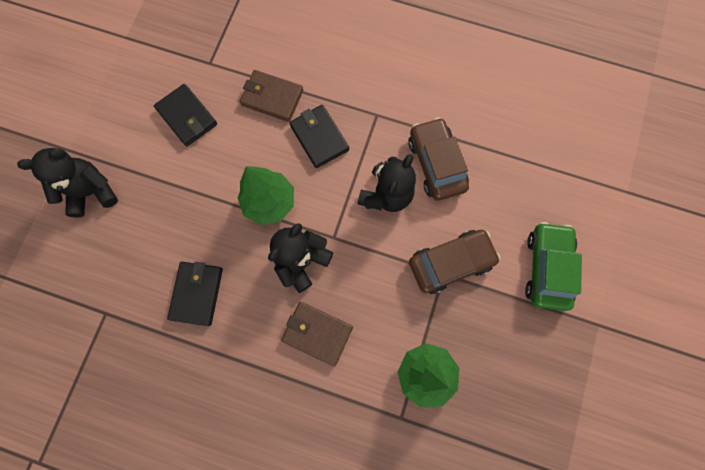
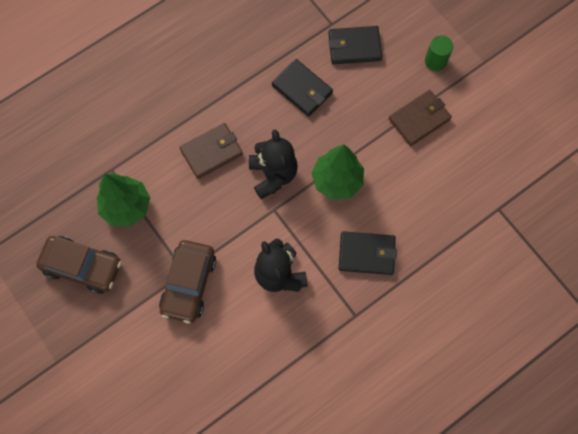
camera: 125 degrees right, 5 degrees down
black teddy bear [17,148,118,218] -> green cylinder [425,35,453,71]
black wallet [154,84,217,146] -> black wallet moved to [328,26,382,64]
brown wallet [240,70,303,122] -> brown wallet moved to [388,90,452,146]
brown car [408,117,469,201] -> brown car moved to [36,236,122,294]
green car [525,222,582,311] -> none

